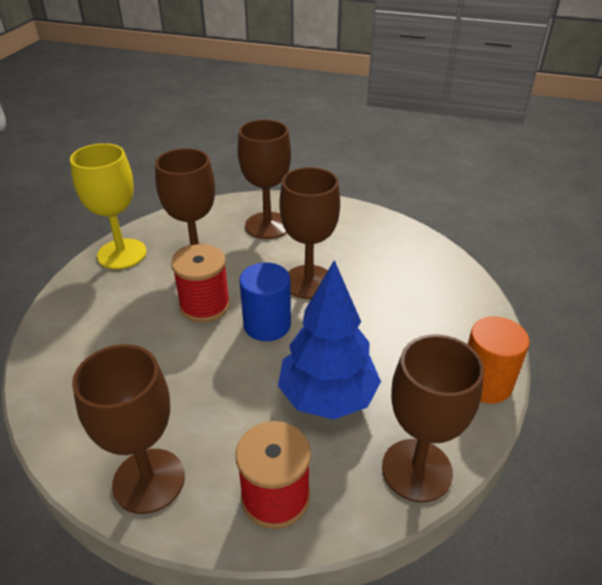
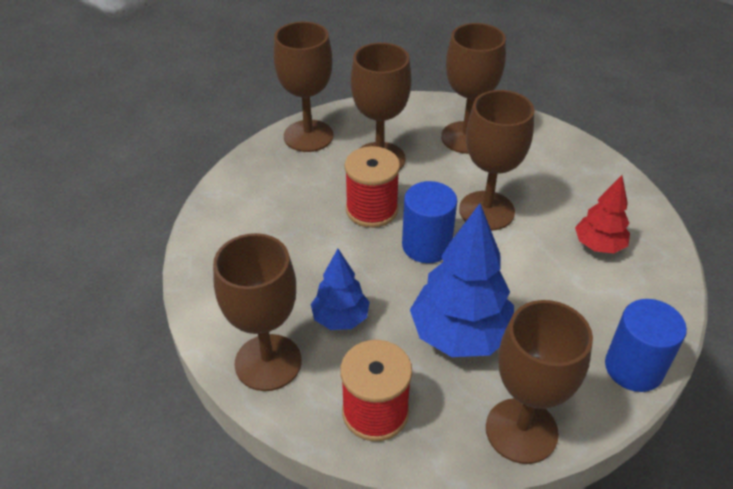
camera: 20 degrees right, 5 degrees up
yellow goblet [70,143,147,269] -> brown goblet [274,21,333,152]
orange cylinder [468,317,530,403] -> blue cylinder [605,299,687,392]
none -> blue tree [311,249,369,330]
none -> red tree [575,175,630,253]

